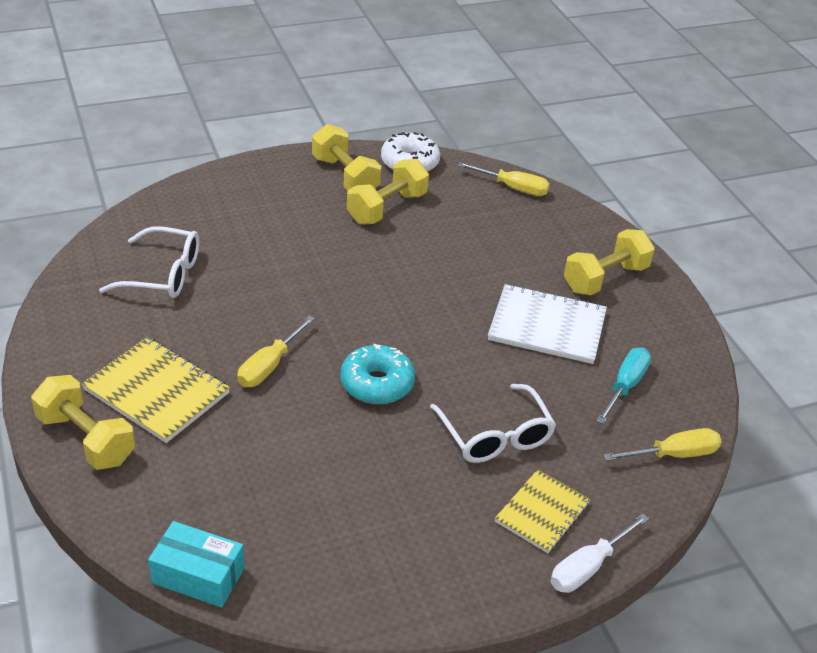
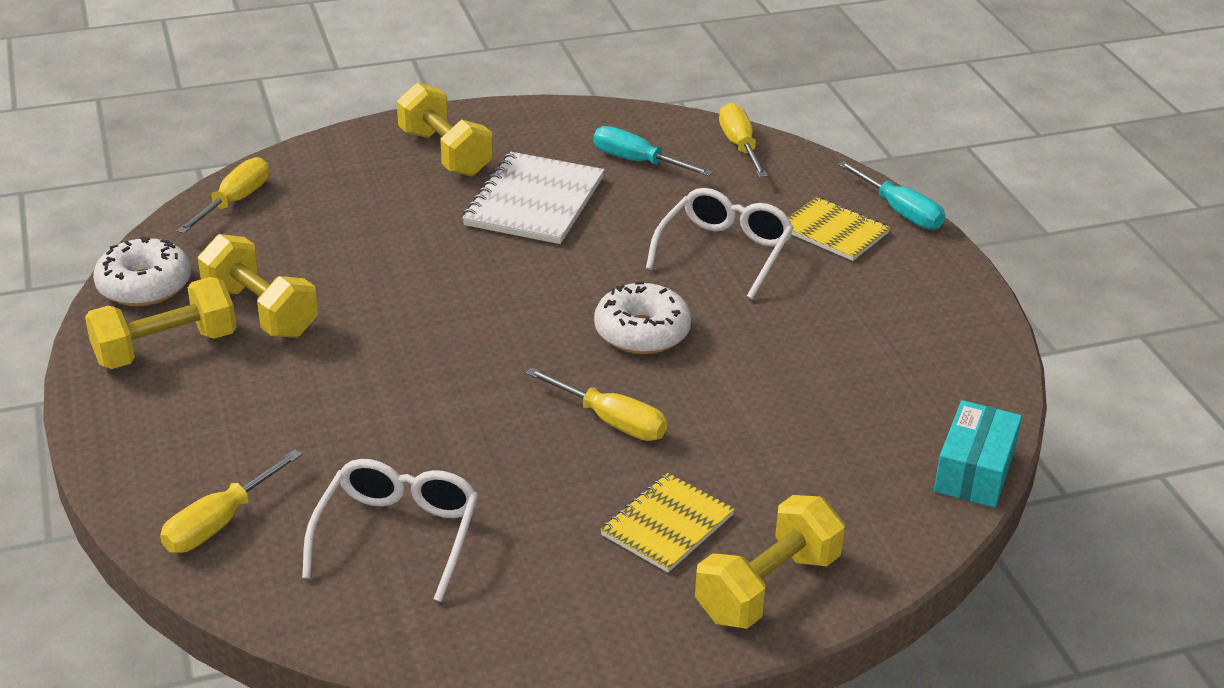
camera: 85 degrees left, 5 degrees down
yellow notebook [81,337,230,443] -> yellow notebook [600,473,735,573], size x0.65
turquoise donut [340,344,415,404] -> white donut [594,281,691,354]
white glasses [430,384,556,463] -> white glasses turned 45 degrees counterclockwise [646,188,794,299]
white screwdriver [551,513,649,593] -> turquoise screwdriver [838,161,945,230]
none -> yellow screwdriver [160,449,302,553]

